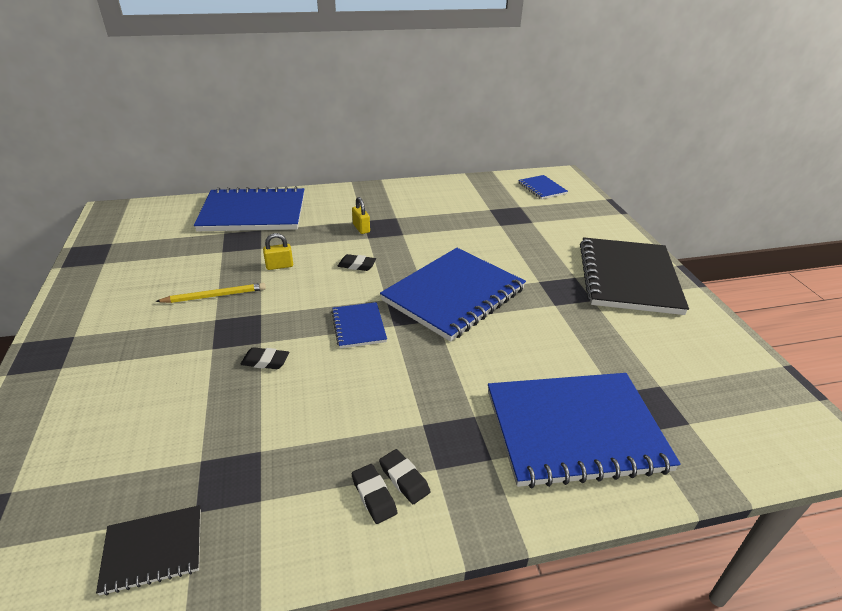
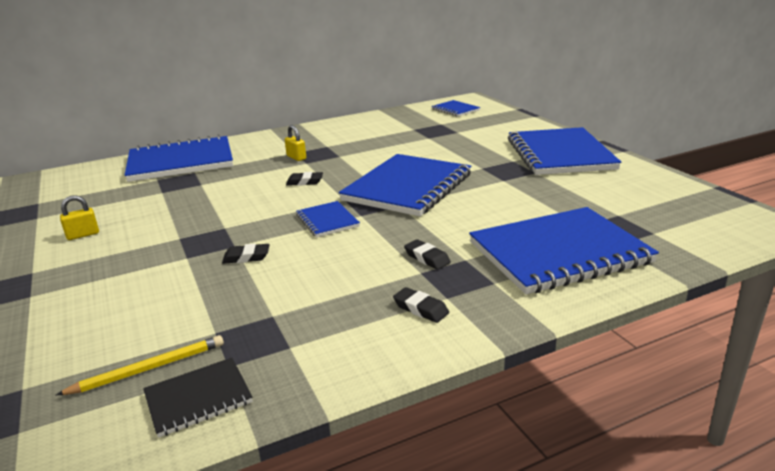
camera: 10 degrees left, 10 degrees down
yellow pencil [155,283,266,303] -> yellow pencil moved to [56,335,224,395]
yellow padlock [263,233,293,270] -> yellow padlock moved to [60,195,99,240]
black eraser [352,464,397,524] -> black eraser moved to [404,239,451,270]
black notebook [580,237,689,315] -> blue notebook [508,127,621,175]

